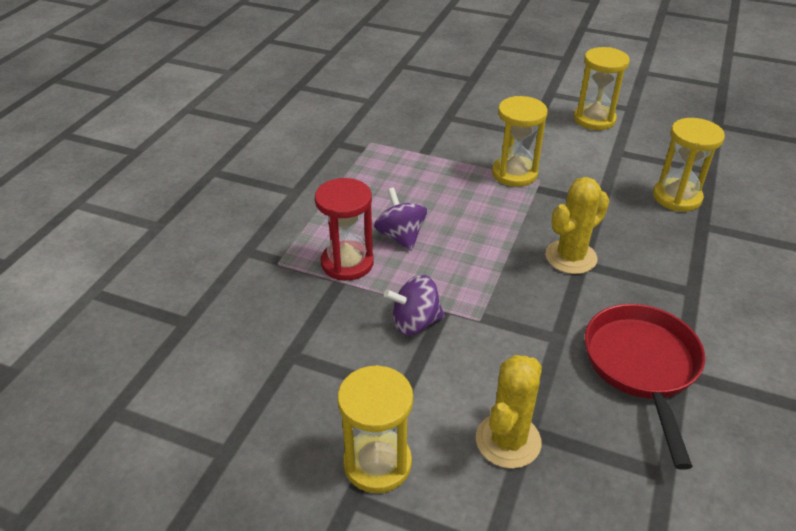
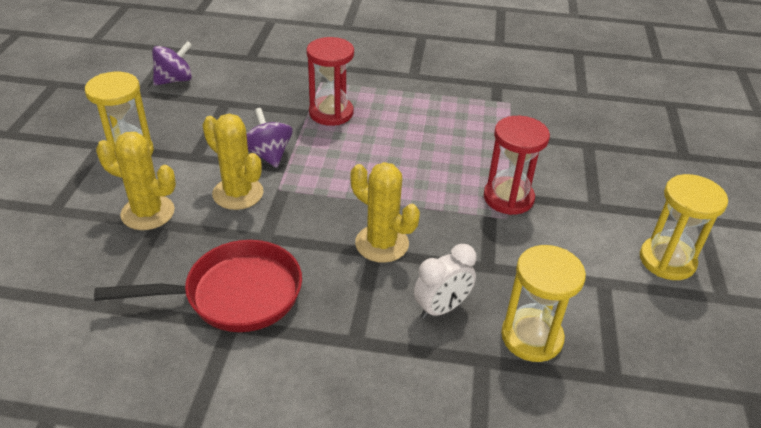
camera: 75 degrees right, 0 degrees up
purple spinning top [374,187,427,251] -> purple spinning top moved to [152,41,192,86]
yellow hourglass [492,96,548,187] -> red hourglass [484,116,550,215]
none -> yellow cactus [202,114,264,210]
none -> white clock [414,244,477,319]

